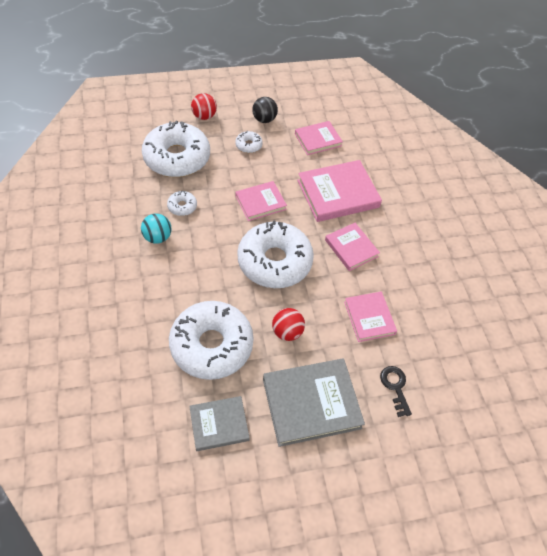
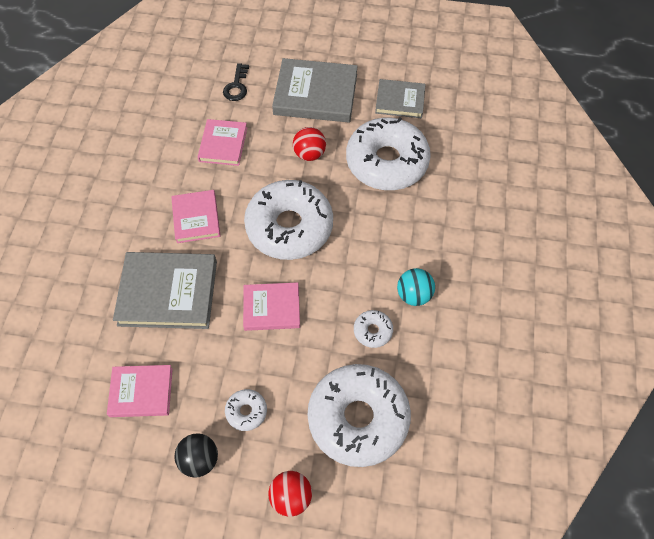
camera: 155 degrees left, 5 degrees up
pink book [297,160,382,222] -> grey book [113,252,217,329]

